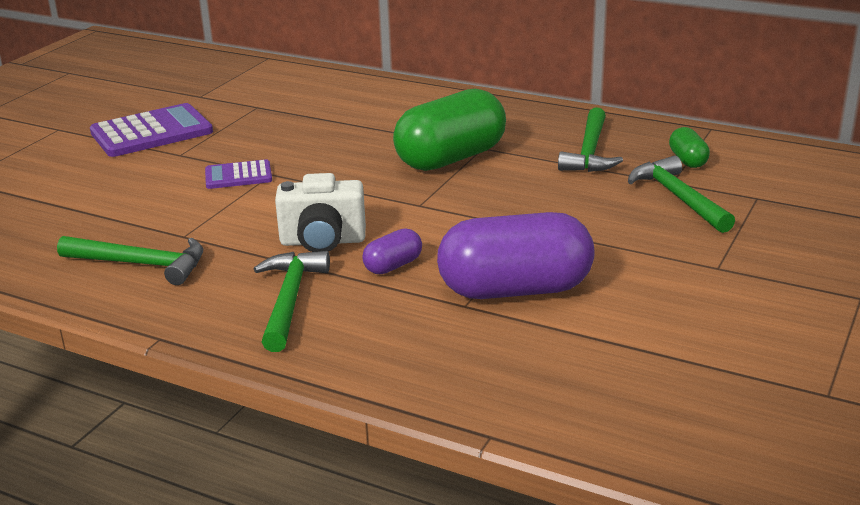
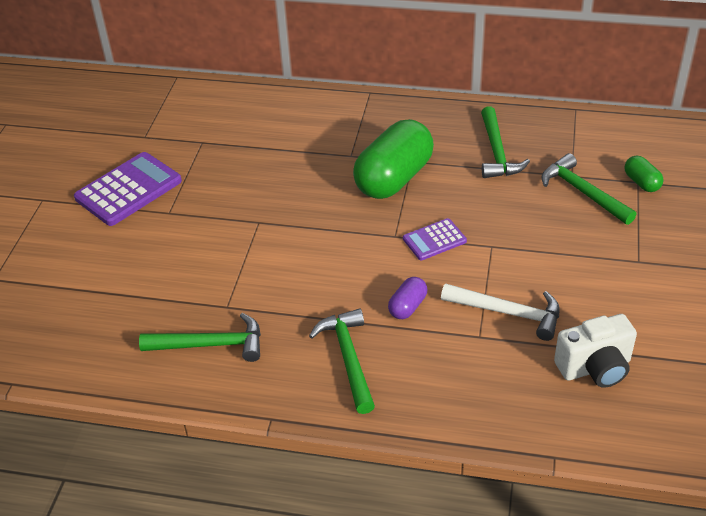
camera: 15 degrees left, 15 degrees up
purple calculator [205,159,272,189] -> purple calculator moved to [403,218,467,260]
white camera [275,173,366,252] -> white camera moved to [554,314,637,388]
purple capsule [437,212,594,299] -> white hammer [441,283,560,341]
green capsule [669,127,710,168] -> green capsule moved to [624,156,663,192]

